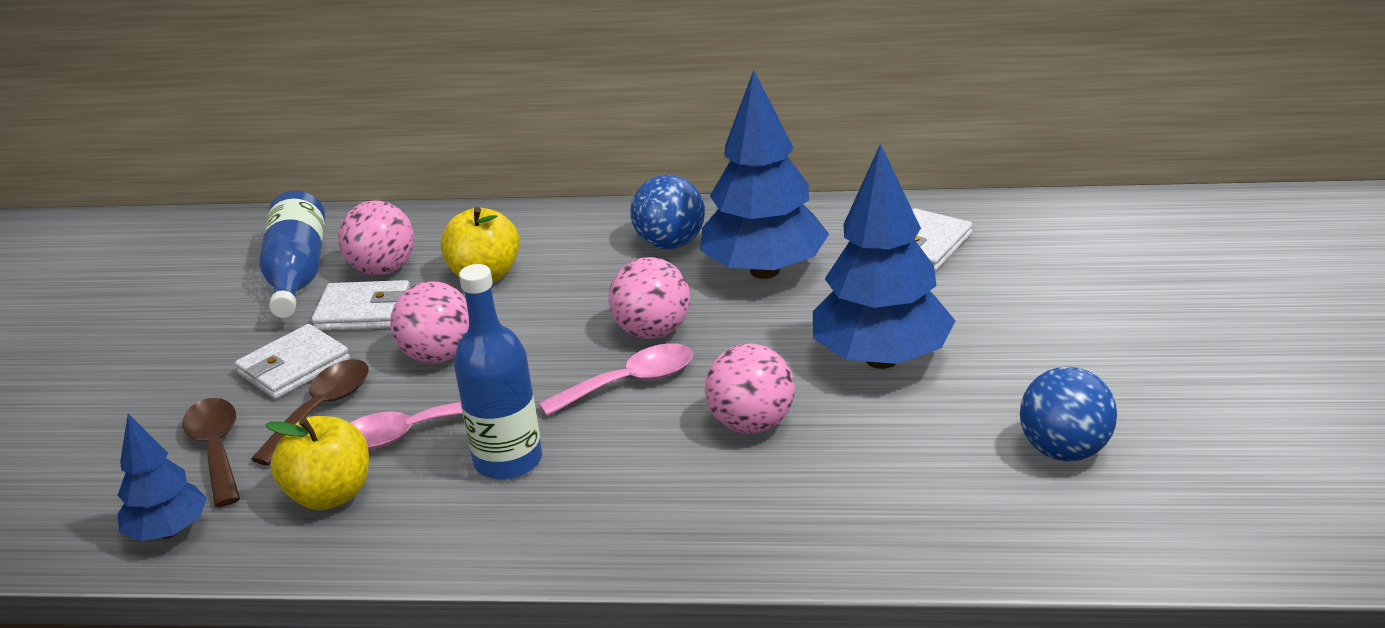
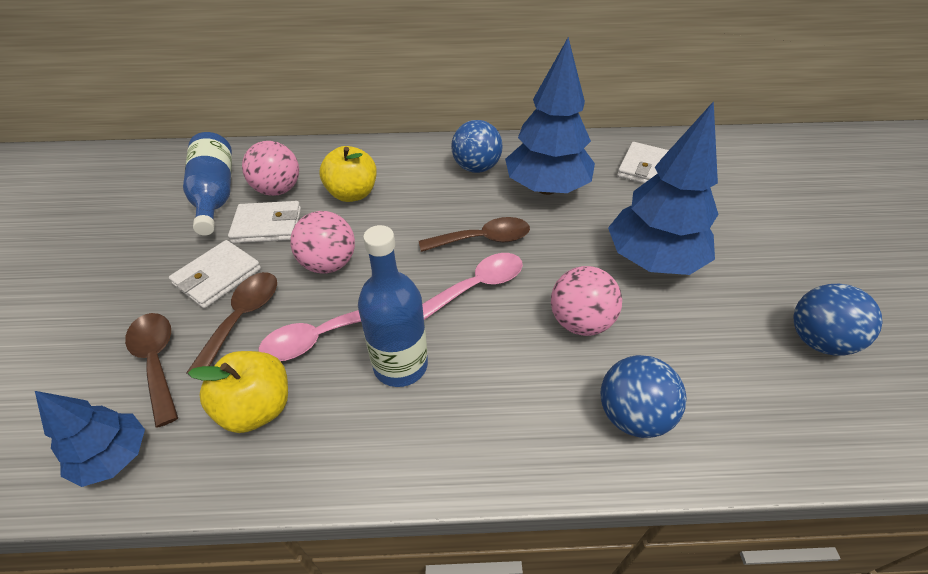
camera: 10 degrees left, 15 degrees up
pink ball [609,257,690,339] -> brown spoon [419,217,530,252]
none -> blue ball [601,355,686,438]

